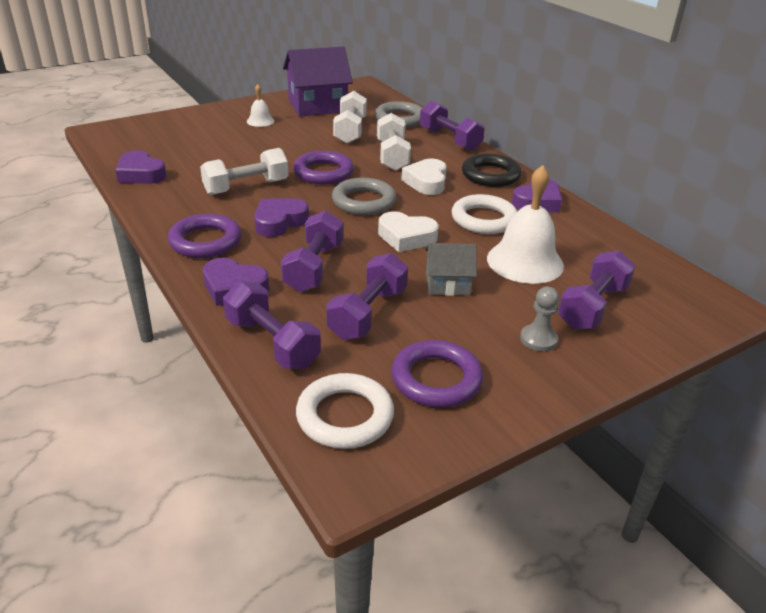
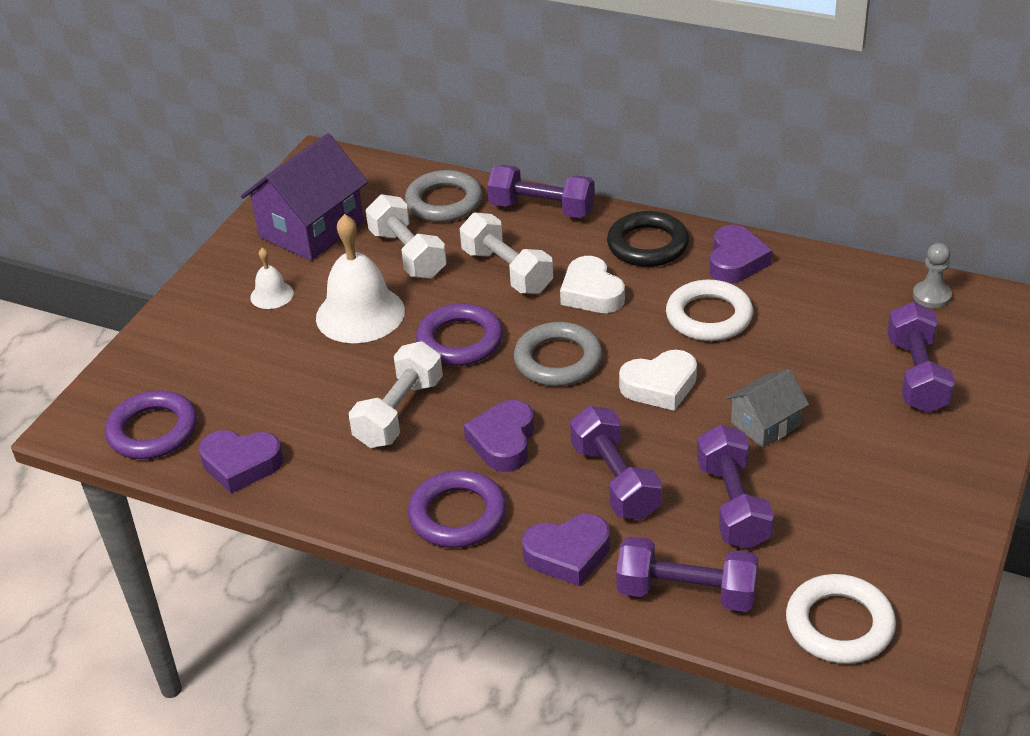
camera: 30 degrees left, 5 degrees up
purple ring [391,340,483,407] -> purple ring moved to [105,390,197,459]
white bell [487,165,564,284] -> white bell moved to [316,214,405,343]
grey pawn [520,287,559,352] -> grey pawn moved to [913,243,952,308]

